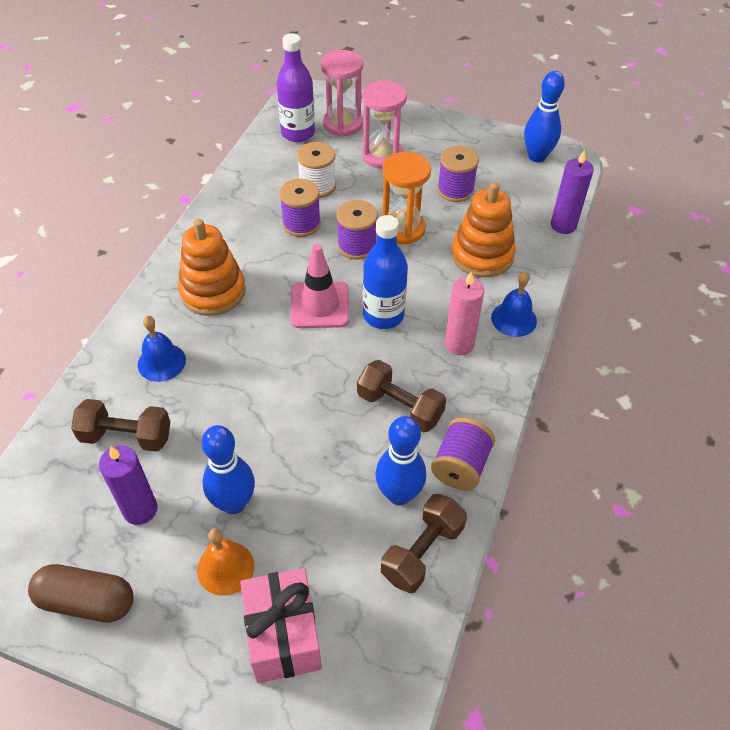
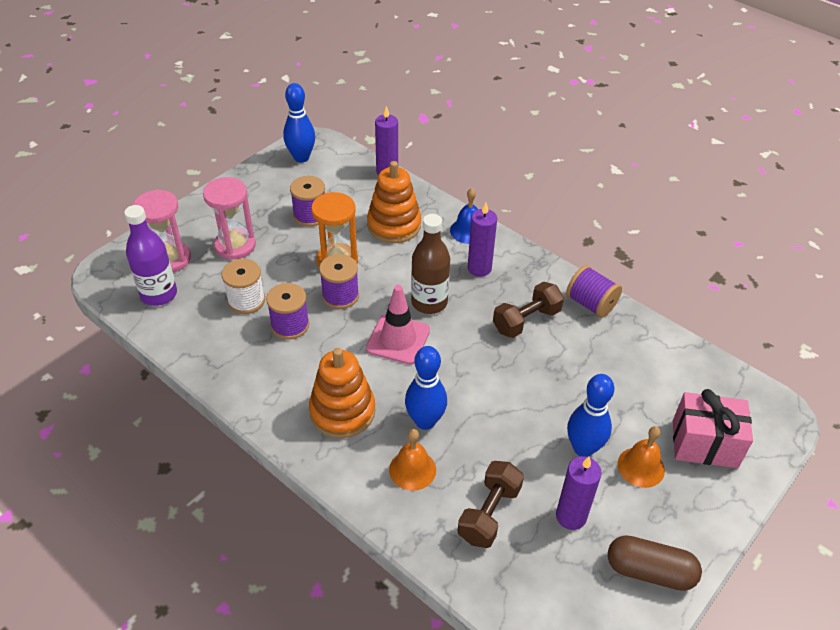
camera: 70 degrees left, 5 degrees down
brown capsule [28,564,134,622] -> brown capsule turned 75 degrees clockwise [608,535,702,591]
blue bell [138,316,186,382] -> orange bell [389,429,436,491]
blue bottle [363,215,408,329] -> brown bottle [411,214,450,314]
blue bowling pin [375,416,426,505] -> blue bowling pin moved to [405,346,447,430]
brown dumbbell [381,494,467,593] -> none
pink candle [445,272,484,355] -> purple candle [467,203,497,277]

